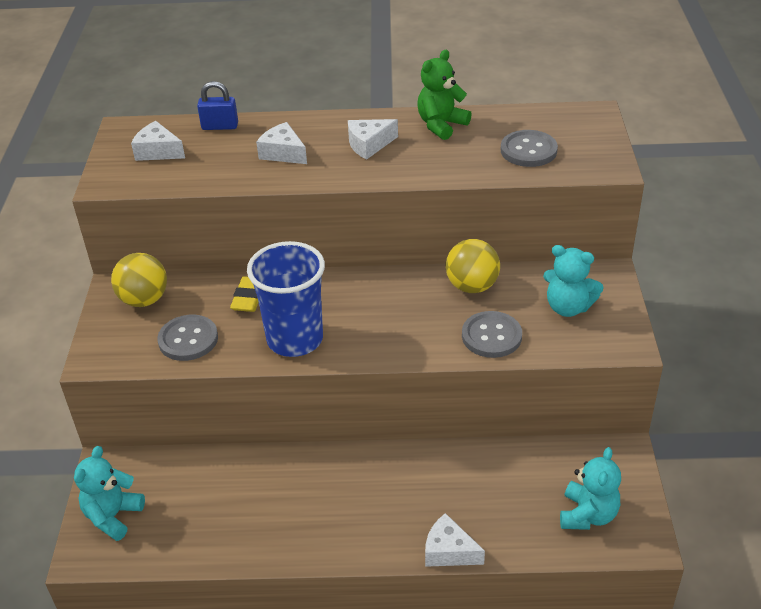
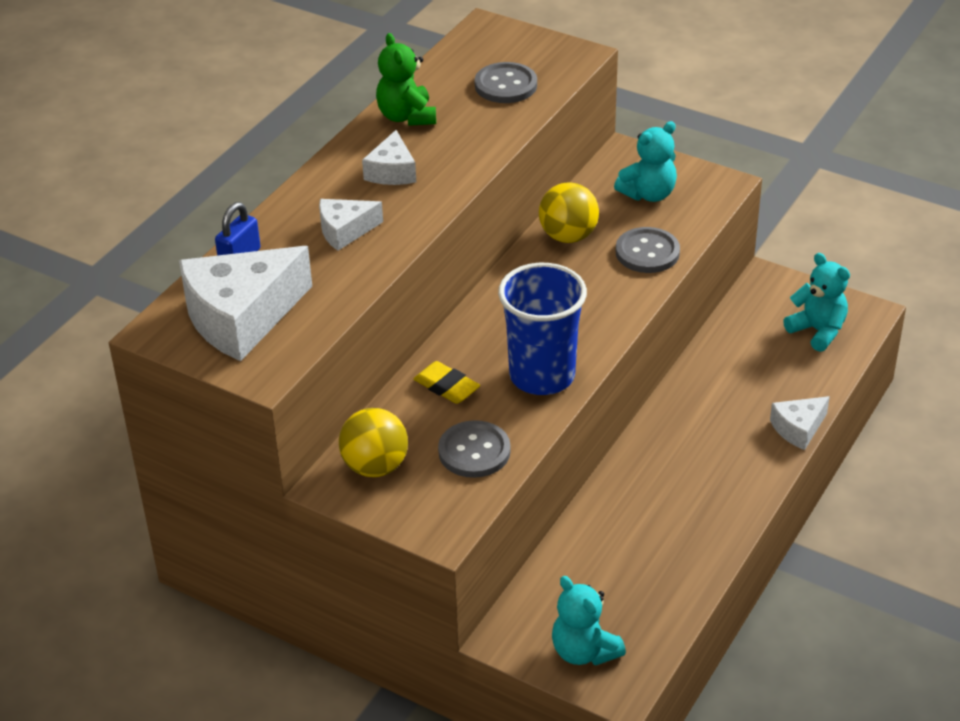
camera: 60 degrees left, 0 degrees up
white cheese [131,121,185,161] -> white cheese [179,246,312,361], size x1.95

